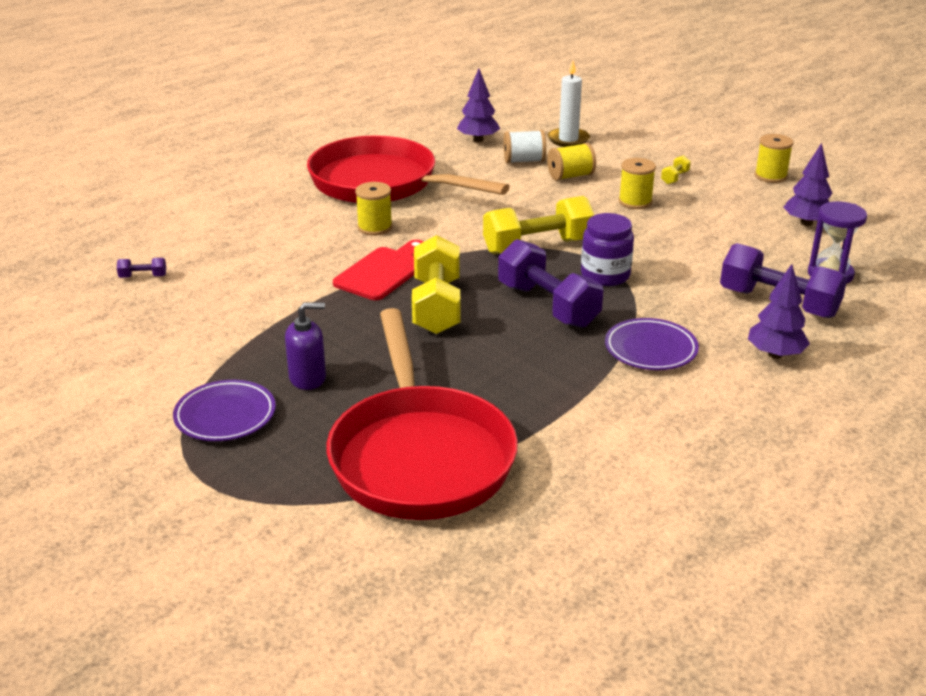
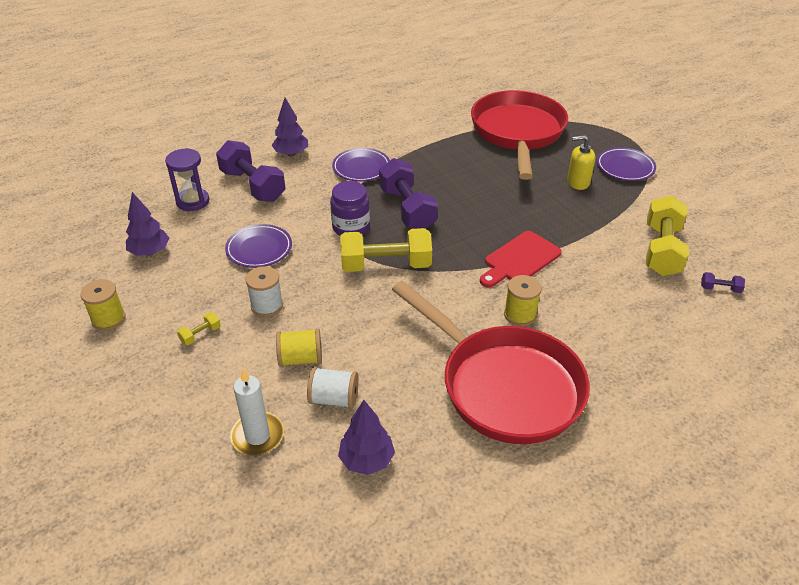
camera: 165 degrees left, 10 degrees up
purple soap dispenser [285,303,326,390] -> yellow soap dispenser [567,135,595,190]
yellow dumbbell [412,235,460,334] -> yellow dumbbell moved to [646,195,689,276]
yellow spool [619,158,656,209] -> white spool [245,266,283,317]
none -> purple plate [225,224,292,268]

